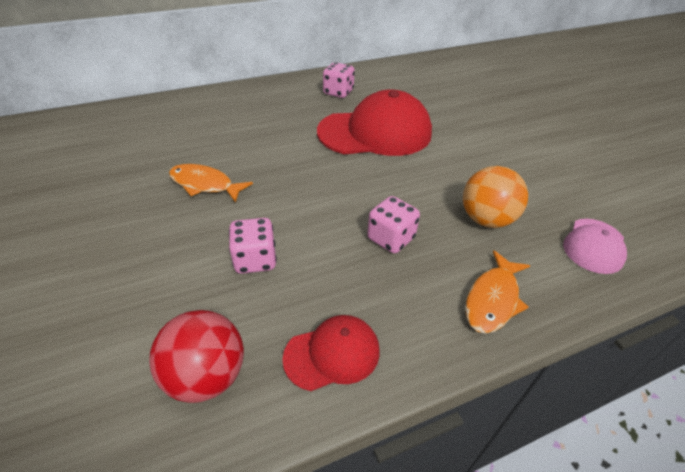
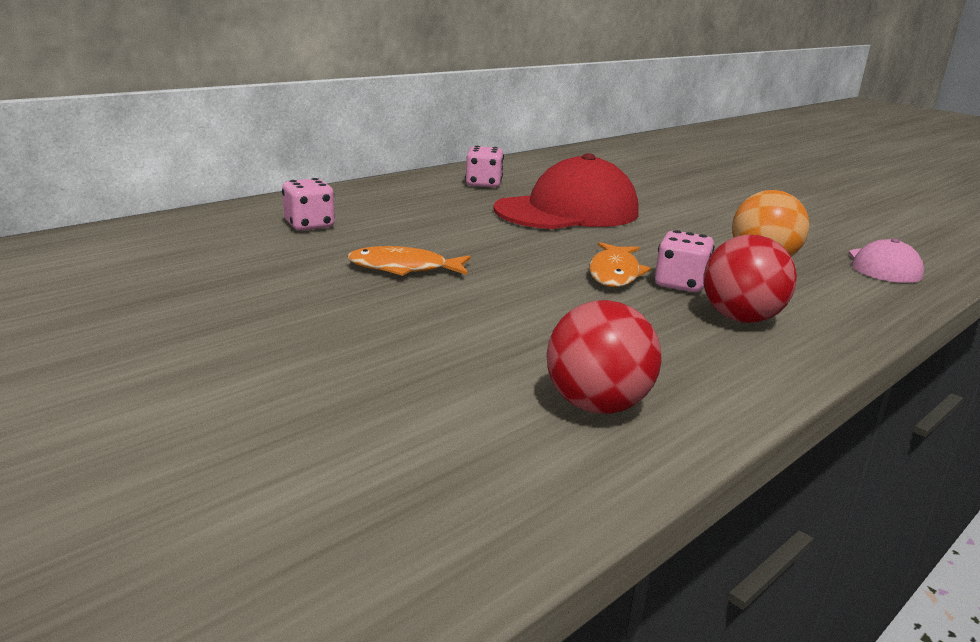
camera: 20 degrees left, 20 degrees down
pink dice [229,218,277,274] -> pink dice moved to [282,178,335,230]
red cap [282,315,380,391] -> none
orange fish [465,250,530,334] -> orange fish moved to [589,242,651,287]
none -> red ball [704,235,797,323]

